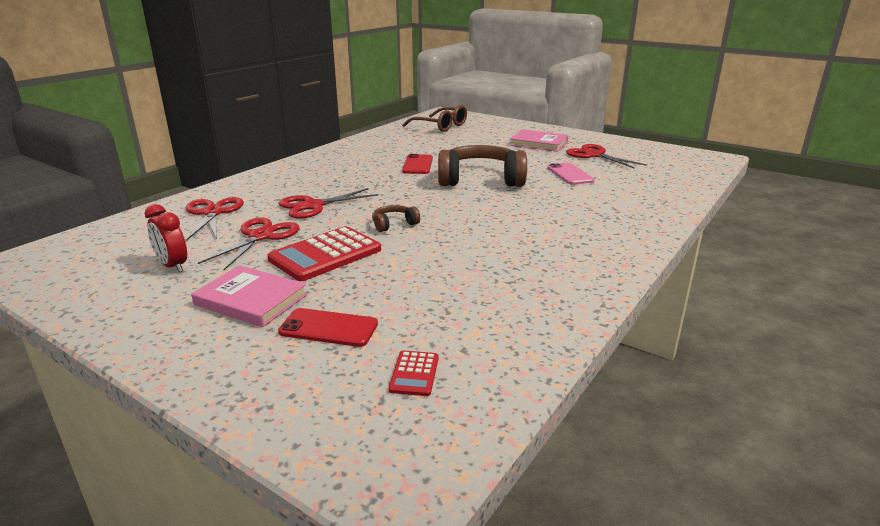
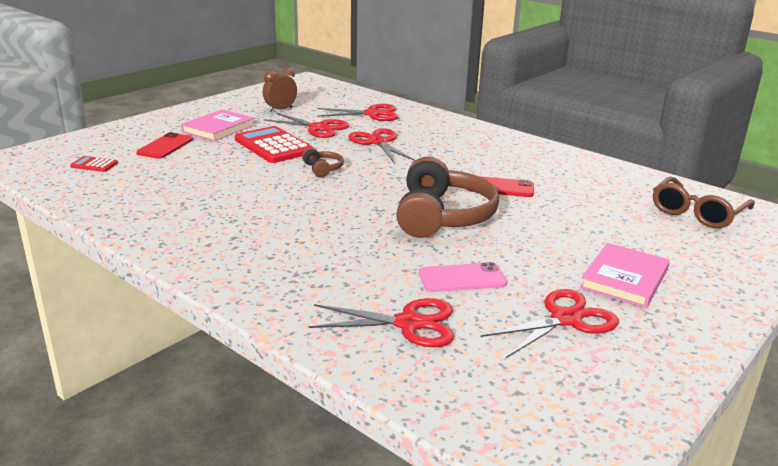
camera: 95 degrees right, 0 degrees up
red clock [145,204,187,273] -> brown clock [263,67,297,112]
none -> red scissors [309,298,454,347]

